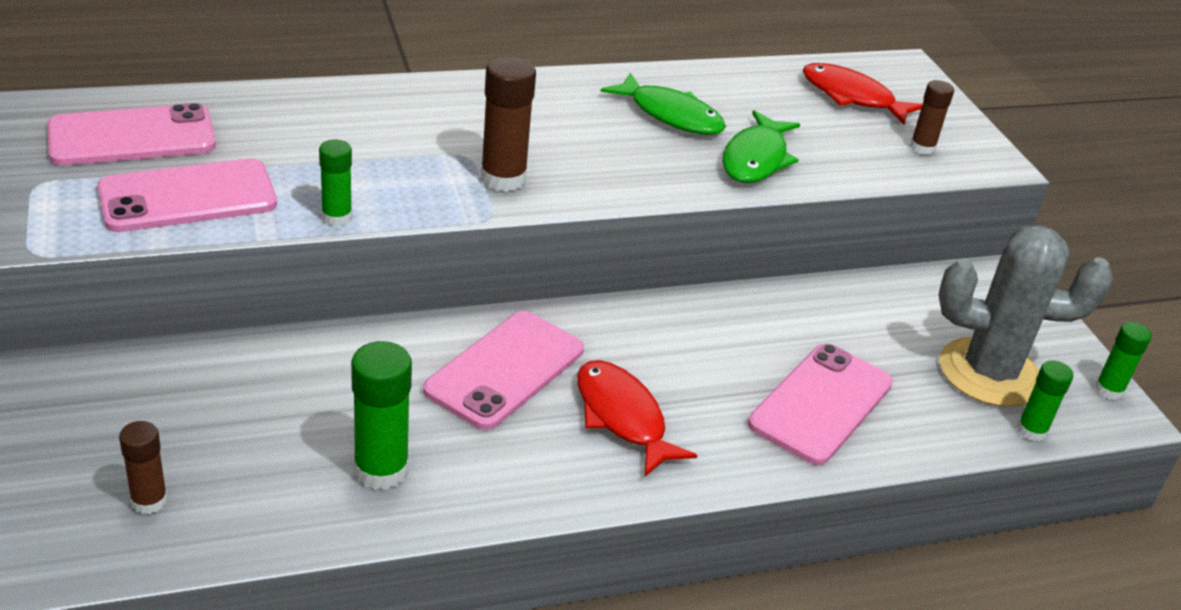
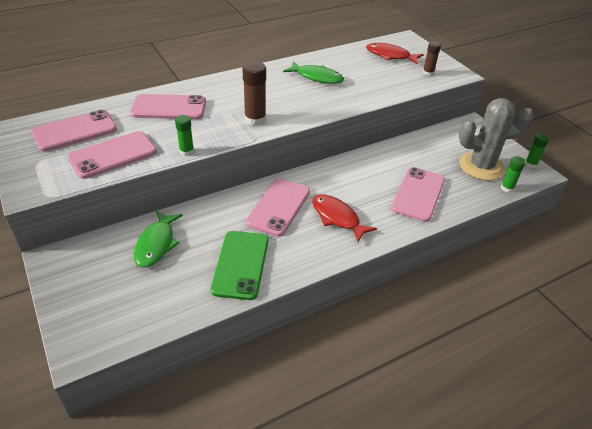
camera: 10 degrees left, 5 degrees up
brown glue stick [119,421,168,514] -> none
green glue stick [351,341,412,490] -> green phone [211,231,268,300]
green fish [722,110,800,183] -> green fish moved to [133,211,183,267]
none -> pink phone [130,94,206,119]

